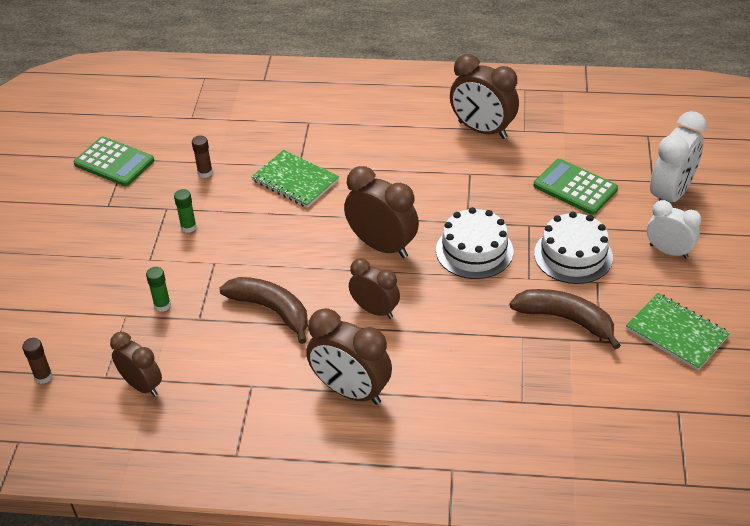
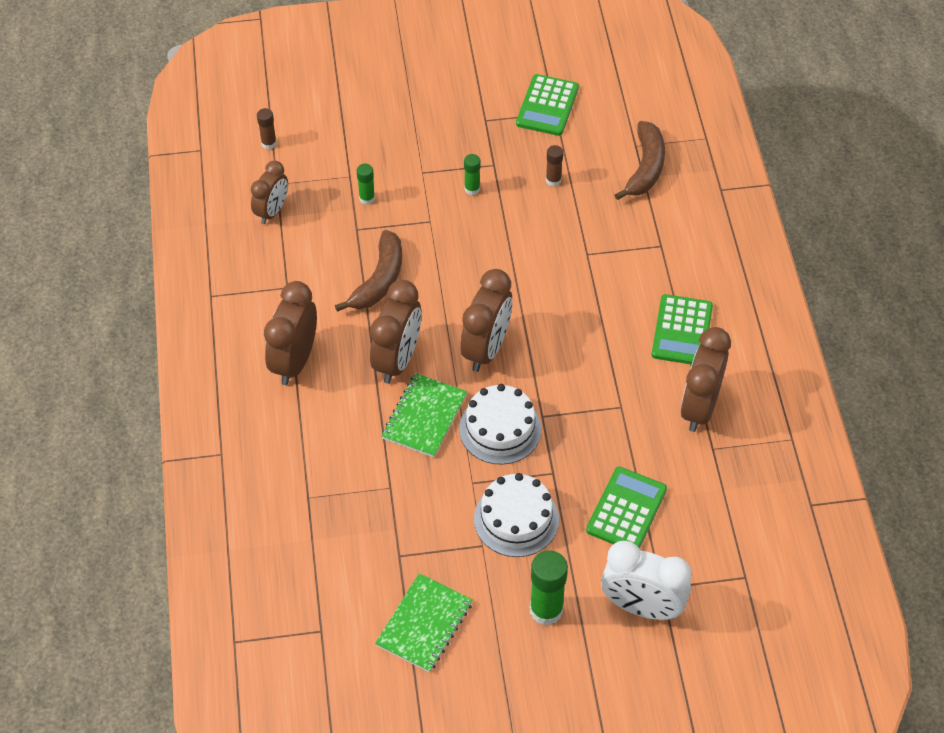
camera: 75 degrees right, 10 degrees up
green notebook [251,150,339,208] -> green notebook moved to [381,373,467,458]
brown clock [349,258,400,319] -> brown clock [370,280,421,384], size x1.54
brown banana [510,289,621,349] -> brown banana moved to [615,121,665,200]
white clock [647,200,702,258] -> green glue stick [530,550,568,625]
none -> green calculator [652,294,713,365]

